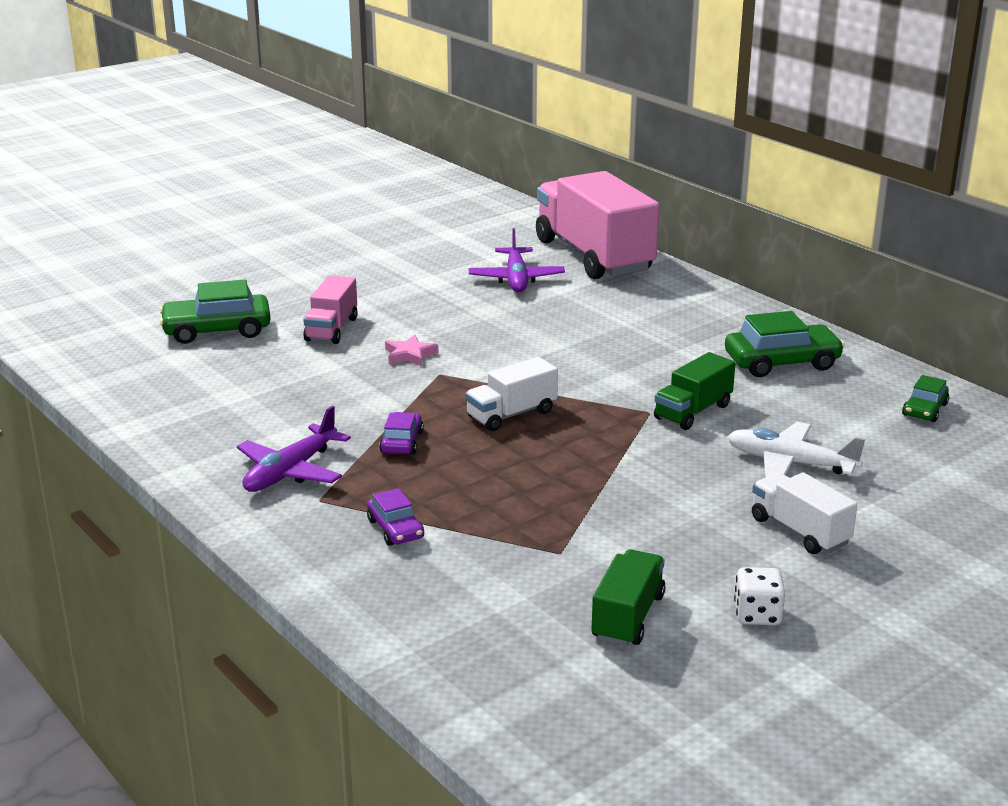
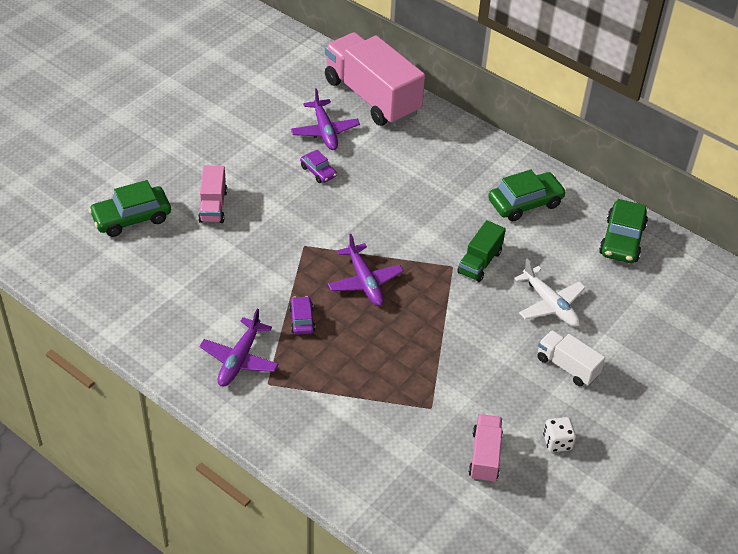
camera: 15 degrees left, 20 degrees up
purple car [367,488,424,546] -> purple car moved to [300,150,337,183]
pink star [385,335,438,366] -> none
white truck [465,357,558,431] -> purple plane [328,234,403,306]
green truck [591,549,666,646] -> pink truck [469,414,503,483]
white plane [727,422,865,477] -> white plane turned 135 degrees counterclockwise [514,259,586,327]
green car [902,375,949,422] -> green car [599,199,648,263], size x1.80

